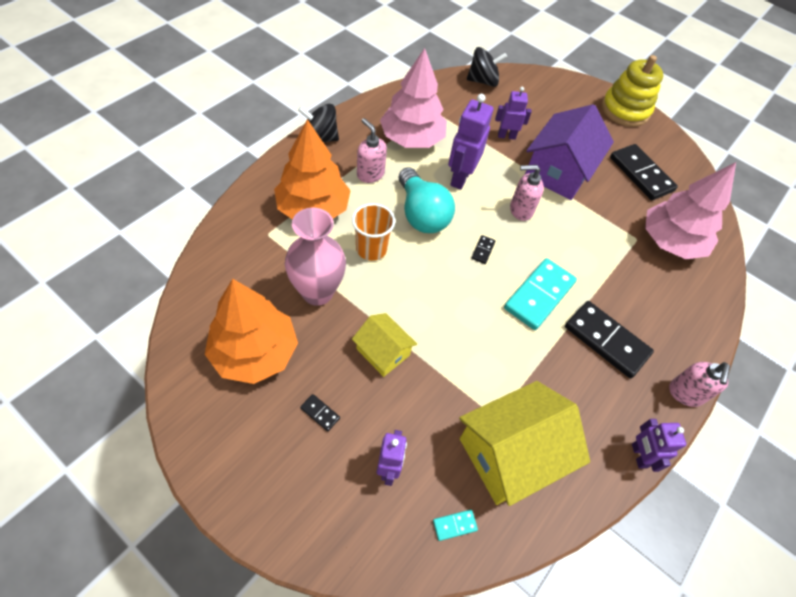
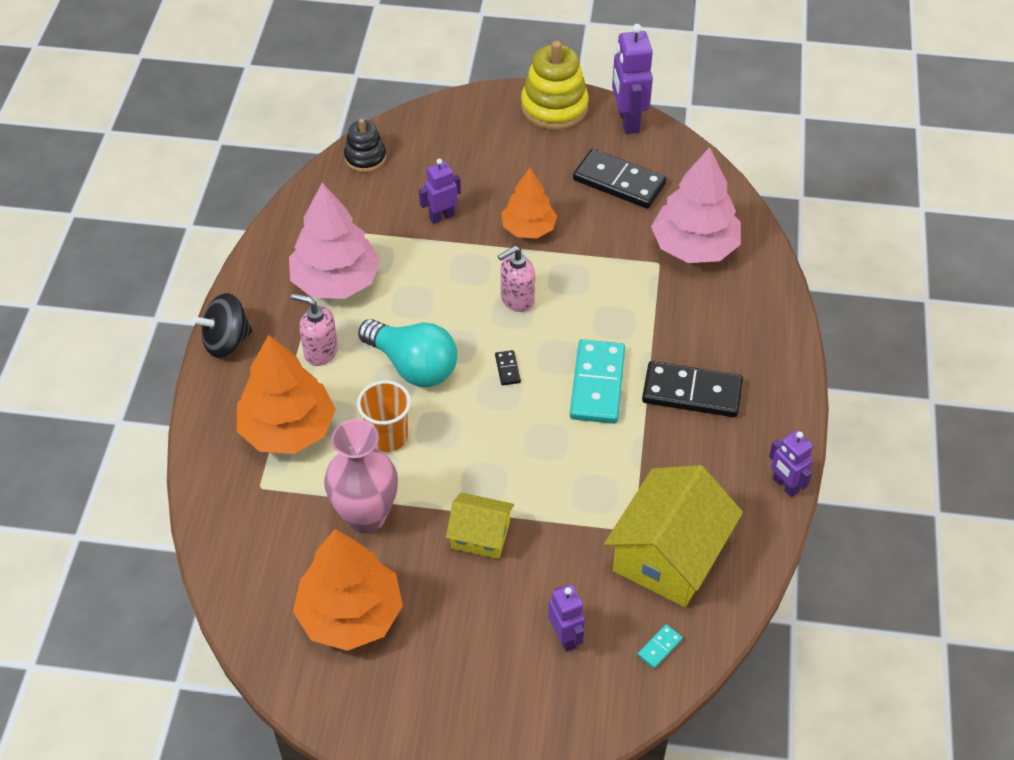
camera: 25 degrees left, 5 degrees down
black domino [300,394,340,431] -> none
purple robot [448,94,493,190] -> purple robot moved to [612,24,653,134]
black spinning top [467,47,507,87] -> black stacking toy [344,119,386,172]
purple house [525,104,614,200] -> orange tree [501,168,557,238]
pink soap dispenser [669,362,730,407] -> none

